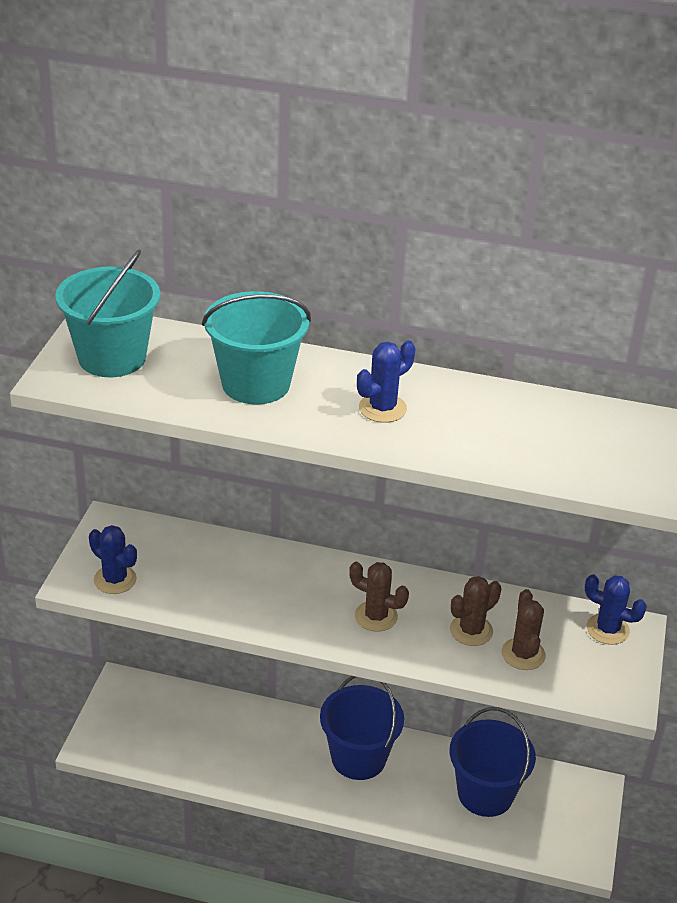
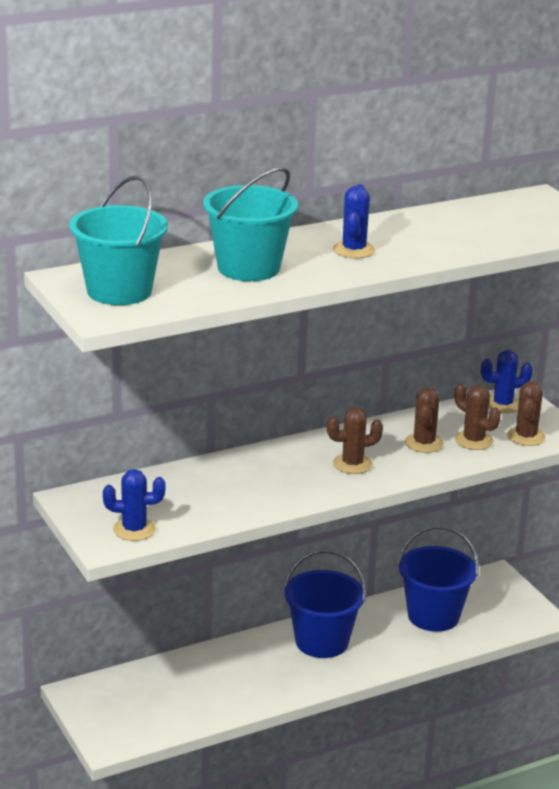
camera: 40 degrees left, 10 degrees down
none -> brown cactus [507,381,545,446]

